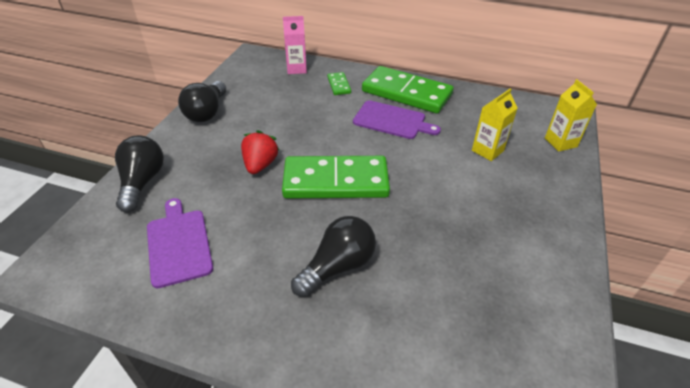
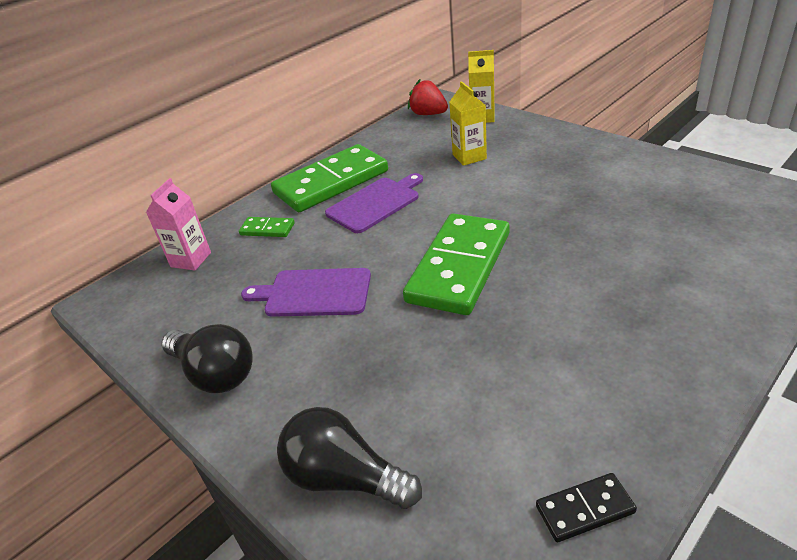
camera: 60 degrees left, 5 degrees down
purple cutting board [147,198,213,288] -> purple cutting board moved to [241,268,371,317]
red strawberry [241,130,279,174] -> red strawberry moved to [408,79,448,115]
black light bulb [291,216,376,297] -> none
none -> black domino [536,473,637,542]

